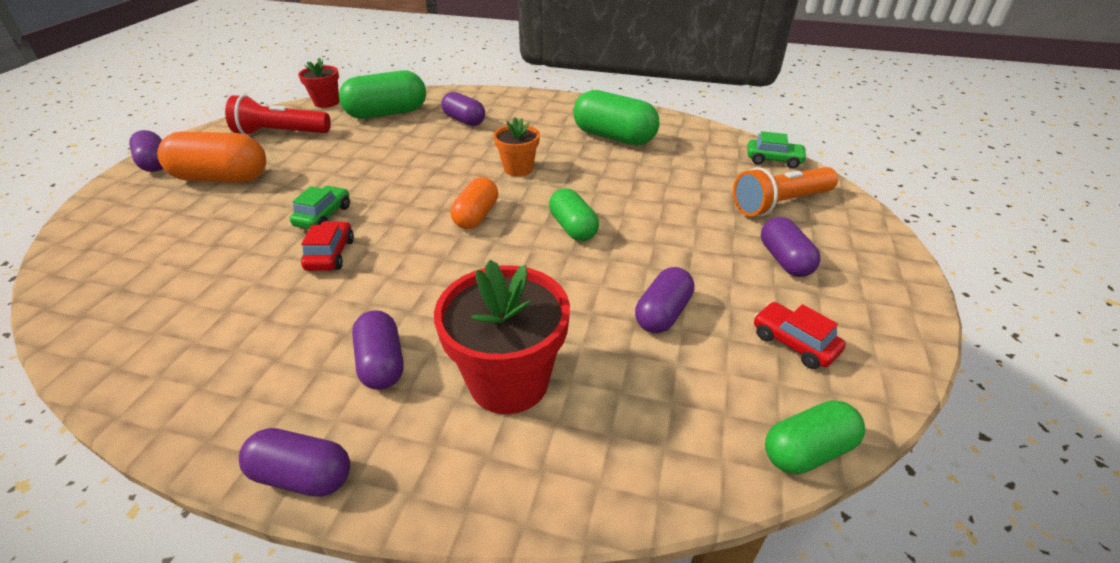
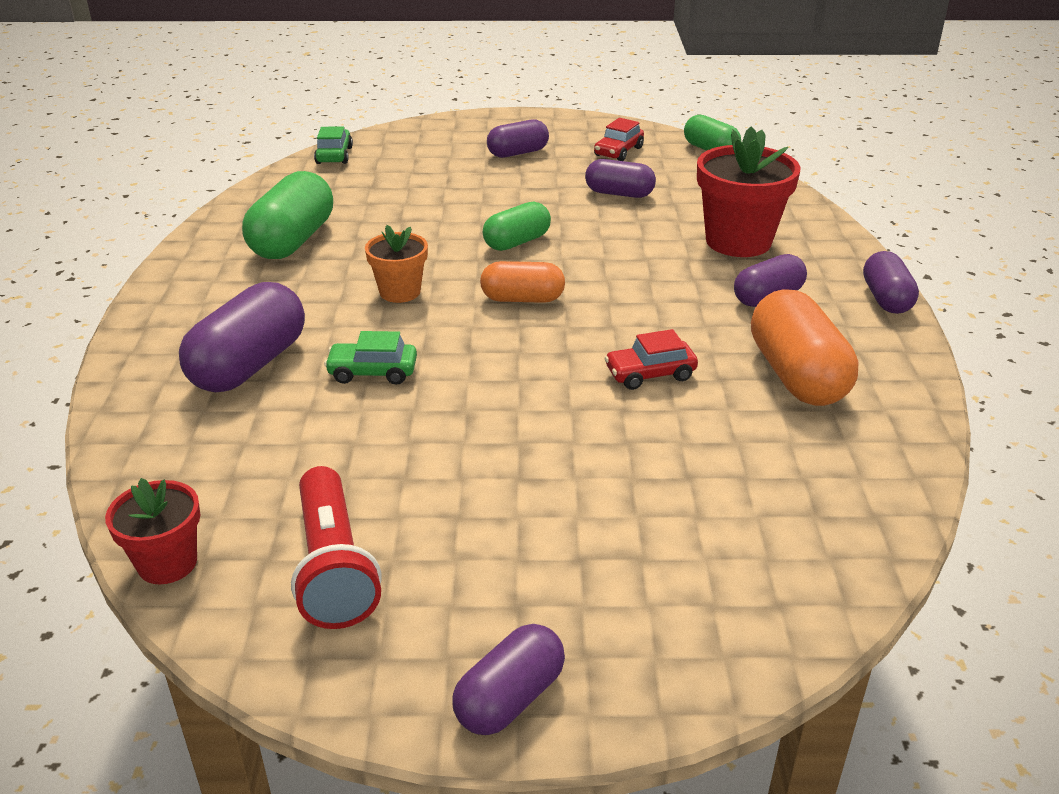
camera: 105 degrees left, 5 degrees down
orange capsule [157,132,266,183] -> orange capsule moved to [751,289,859,406]
green car [290,186,350,229] -> green car moved to [324,331,417,385]
green capsule [339,70,426,119] -> none
purple capsule [441,92,485,126] -> purple capsule [179,282,305,392], size x1.61
orange flashlight [733,167,838,216] -> none

